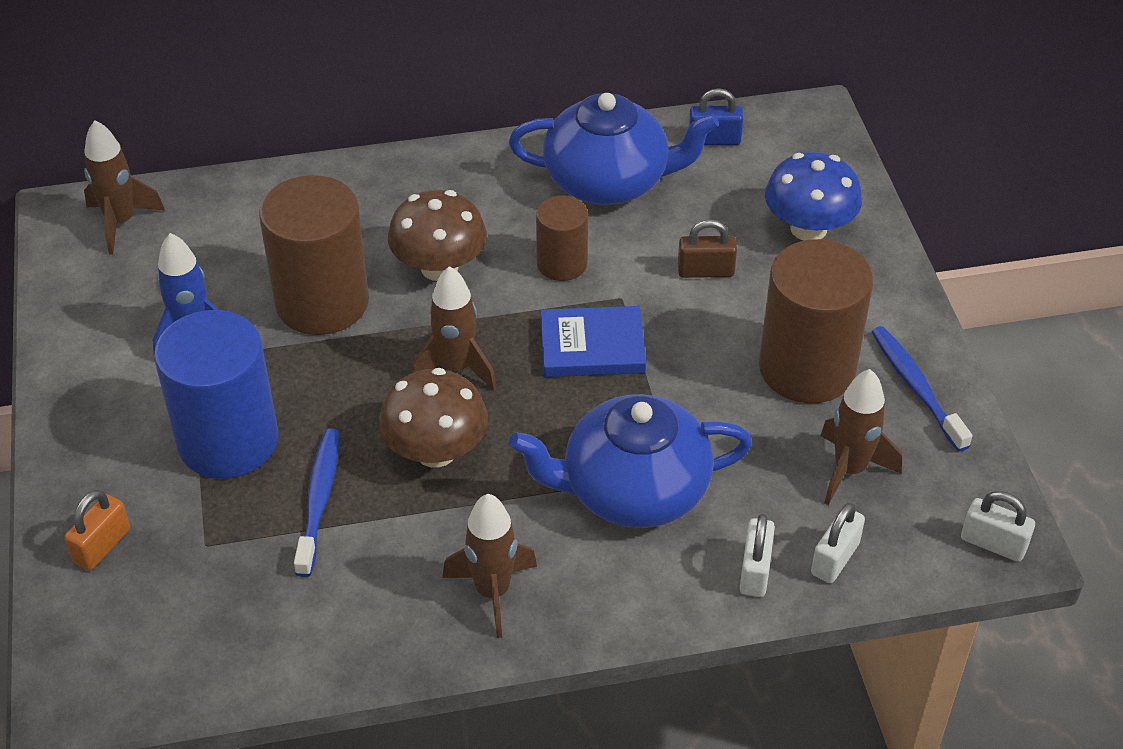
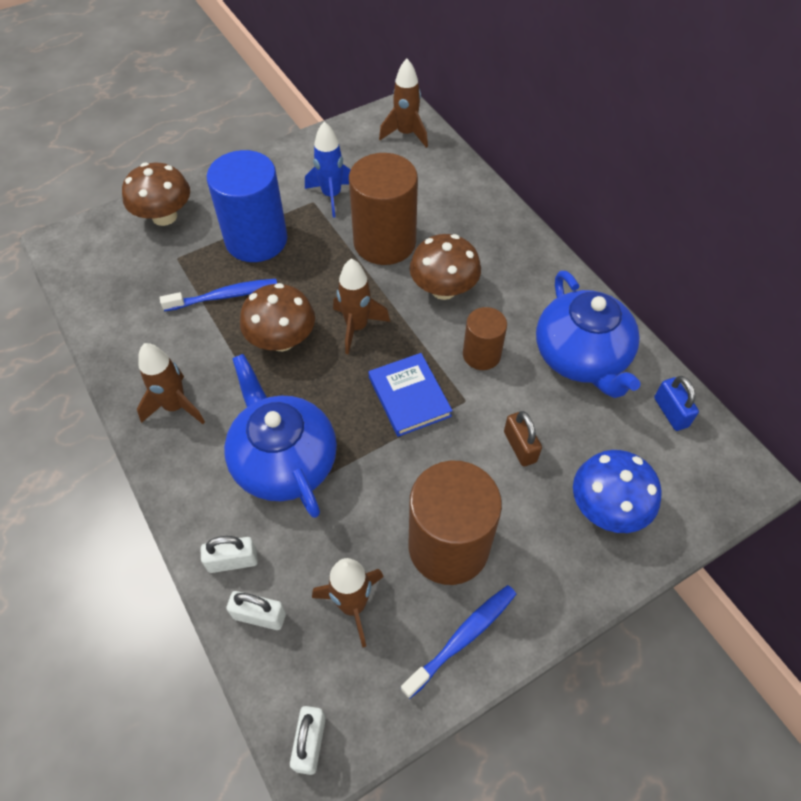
camera: 70 degrees right, 10 degrees up
orange padlock [65,490,130,570] -> brown mushroom [122,162,190,226]

